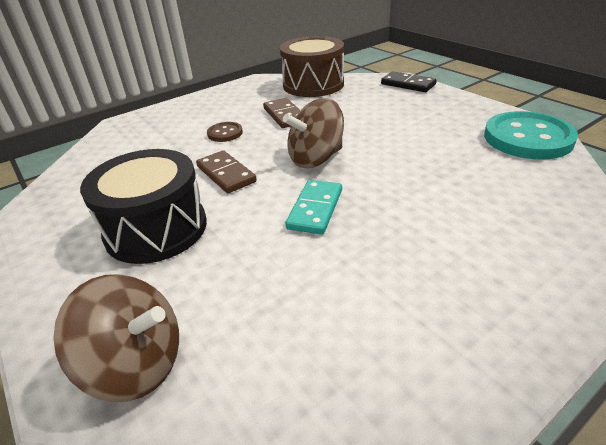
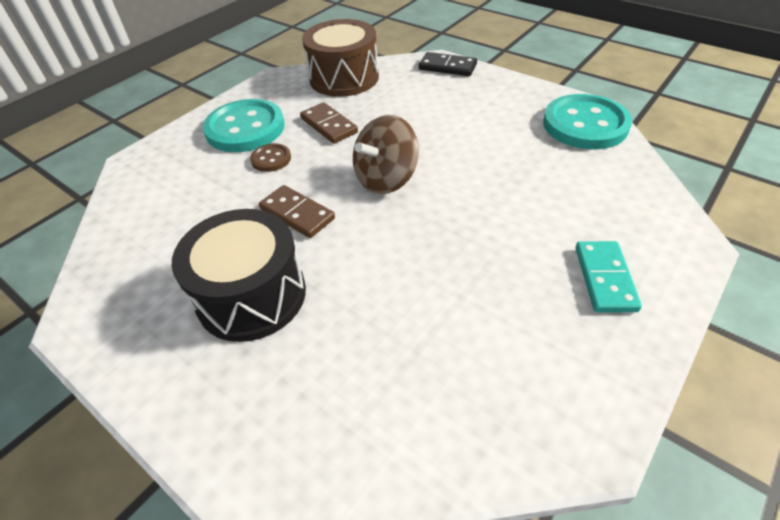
camera: 15 degrees left, 10 degrees up
brown spinning top [53,274,179,402] -> none
turquoise domino [285,180,342,235] -> turquoise domino moved to [576,241,642,312]
none -> turquoise button [203,99,285,152]

